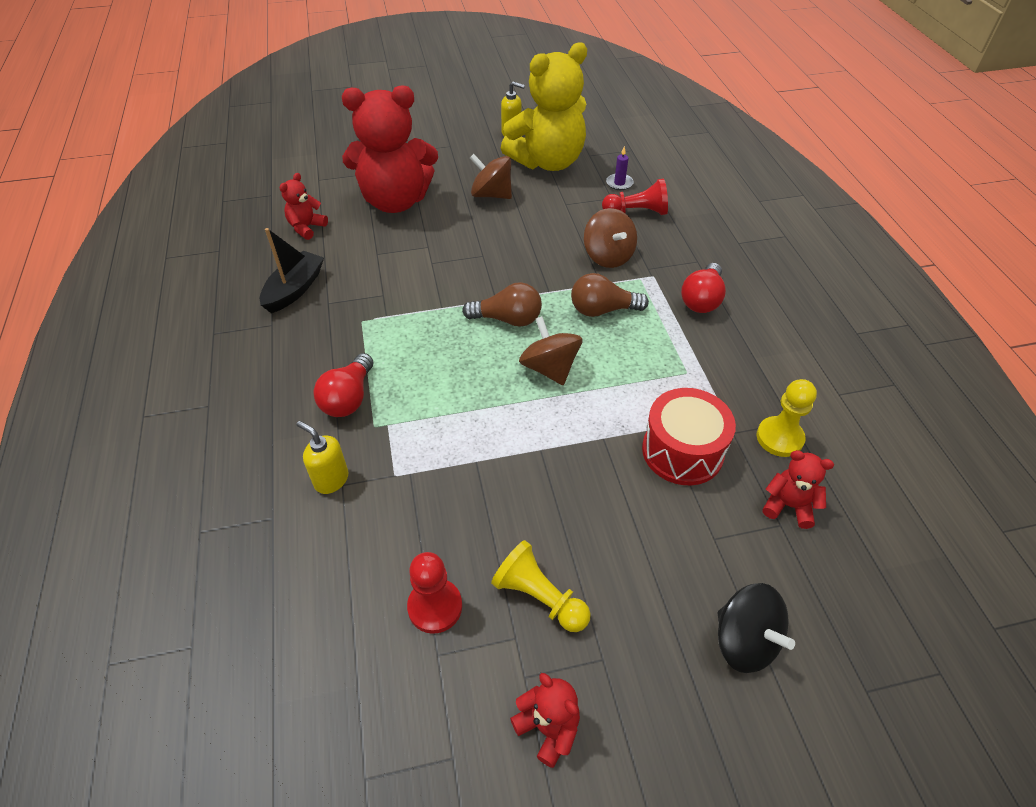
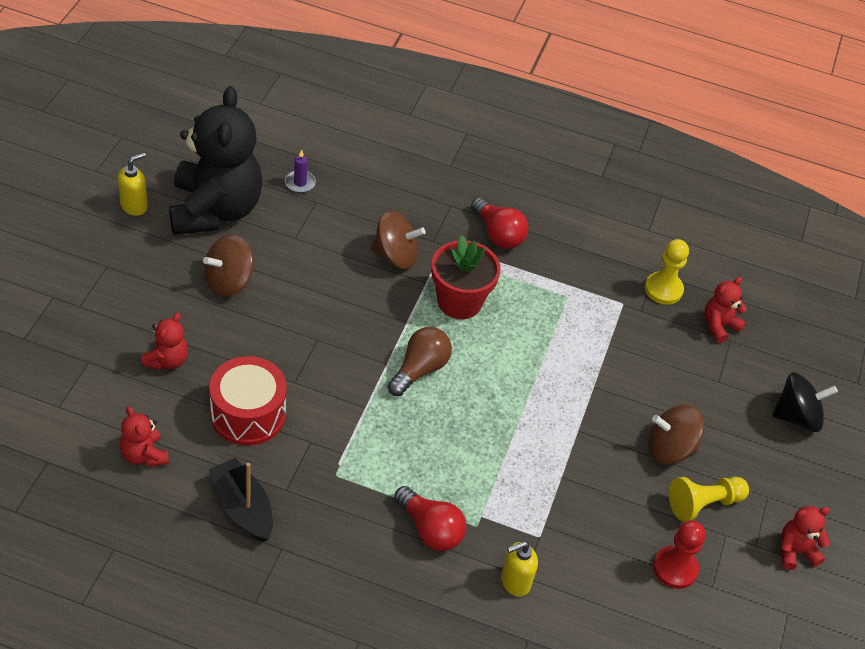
camera: 65 degrees left, 0 degrees up
red teddy bear [342,85,438,213] -> red teddy bear [141,313,188,370], size x0.43
yellow teddy bear [501,42,587,171] -> black teddy bear [169,86,262,235]
brown spinning top [519,316,583,385] -> brown spinning top moved to [648,405,704,464]
brown light bulb [571,273,649,317] -> red flower pot [432,235,501,319]
red pawn [602,178,668,215] -> none
red drum [642,388,736,485] -> red drum moved to [209,356,287,446]

